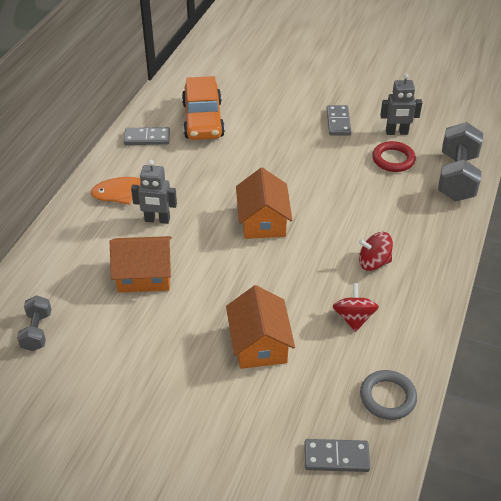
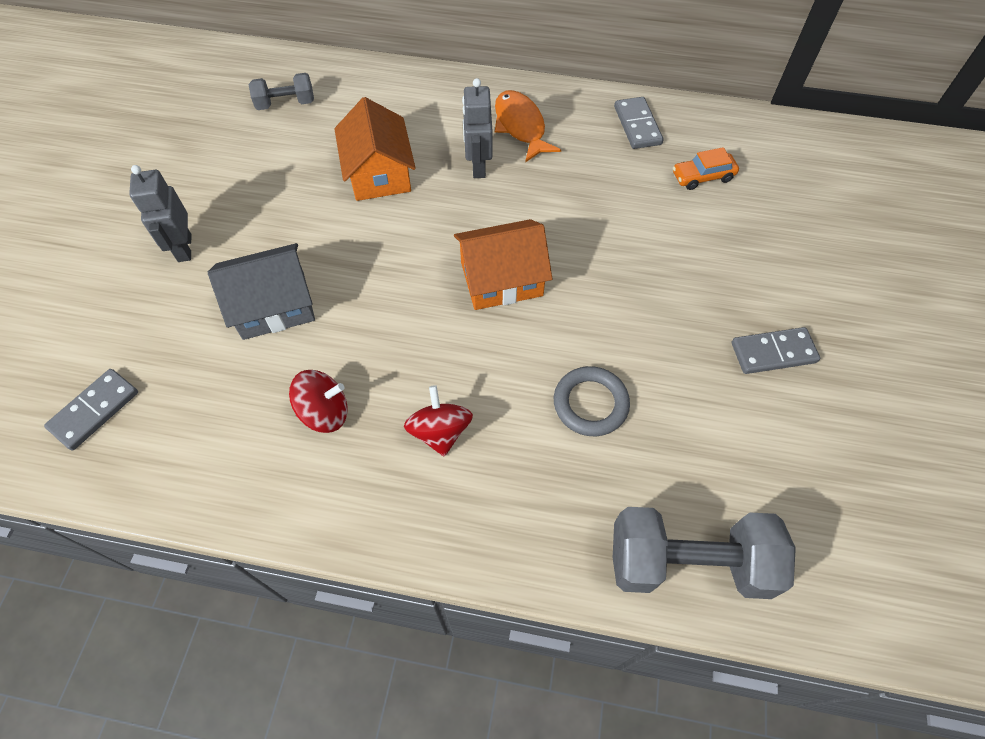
camera: 80 degrees right, 15 degrees up
orange car [182,76,225,140] -> orange car [673,147,739,190], size x0.48
orange house [226,285,295,369] -> grey house [208,243,315,340]
grey domino [304,439,370,472] -> grey domino turned 45 degrees clockwise [44,369,138,451]
grey ring [360,370,417,420] -> grey ring moved to [554,366,630,436]
red ring [372,141,416,172] -> none
grey robot [380,74,422,135] -> grey robot moved to [129,165,191,262]

